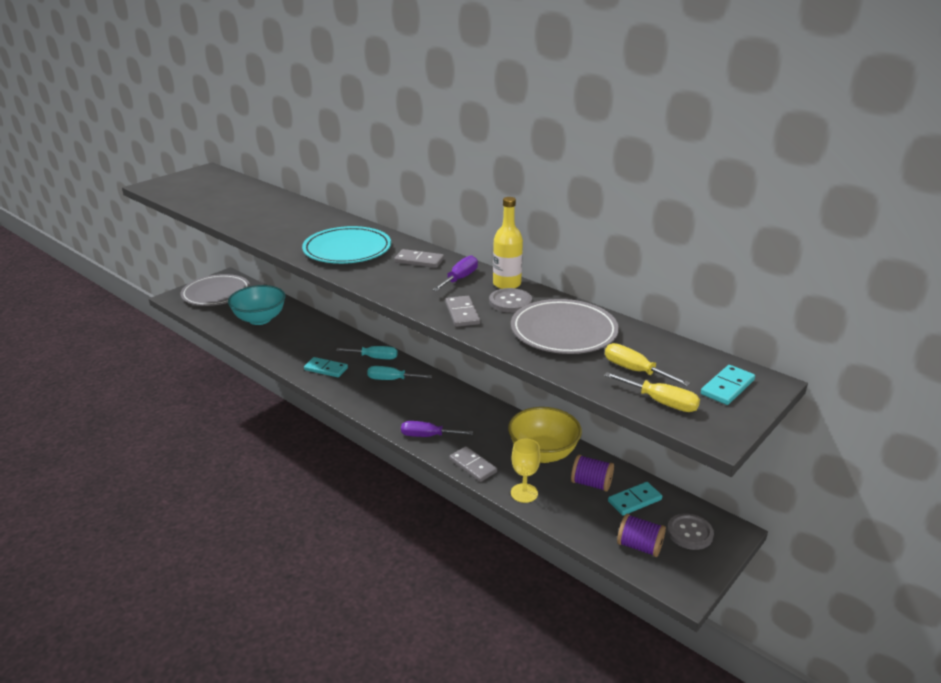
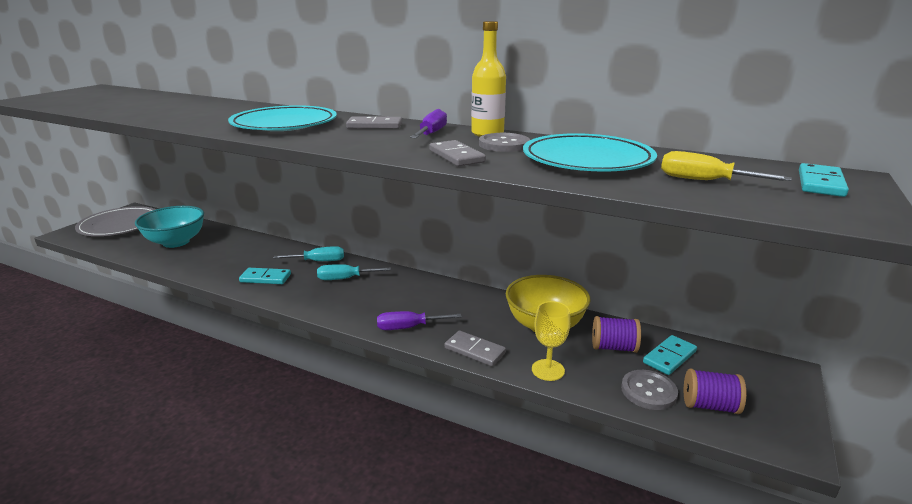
camera: 15 degrees left, 5 degrees down
grey plate [511,299,619,354] -> turquoise plate [523,133,657,172]
yellow screwdriver [604,372,700,412] -> none
grey button [667,514,714,550] -> grey button moved to [621,370,678,410]

